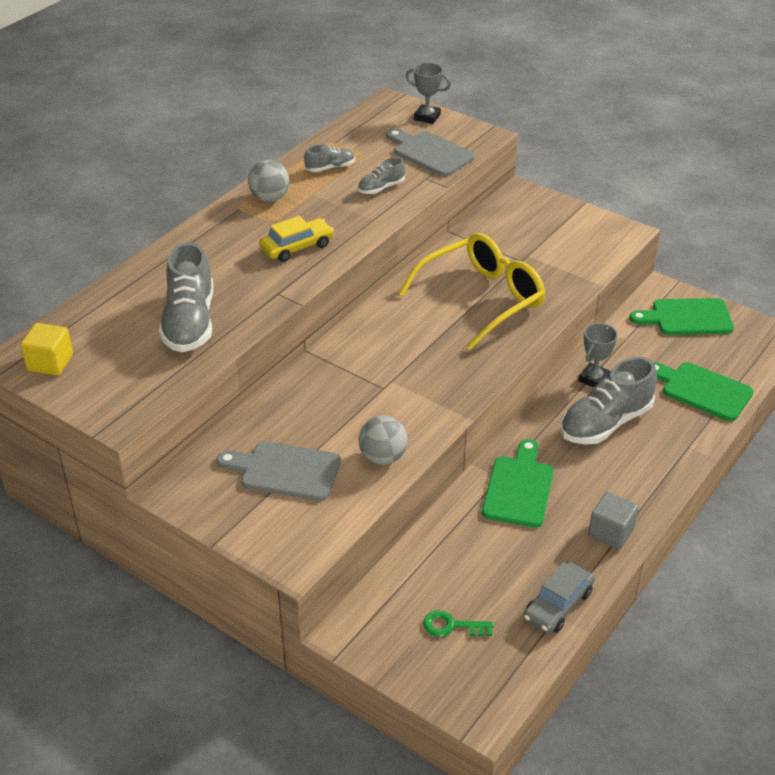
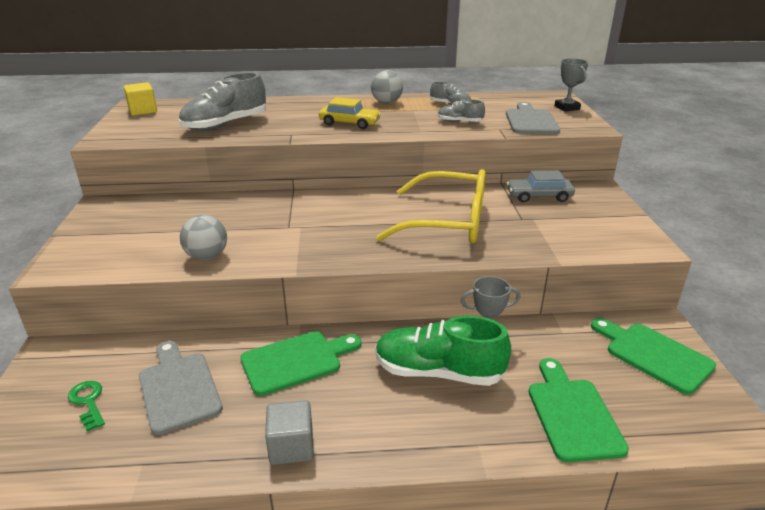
camera: 50 degrees right, 10 degrees down
grey cutting board [217,441,341,501] -> grey cutting board moved to [139,341,223,435]
grey car [523,562,595,634] -> grey car moved to [507,170,575,203]
grey shoe [560,357,657,444] -> green shoe [375,316,511,386]

